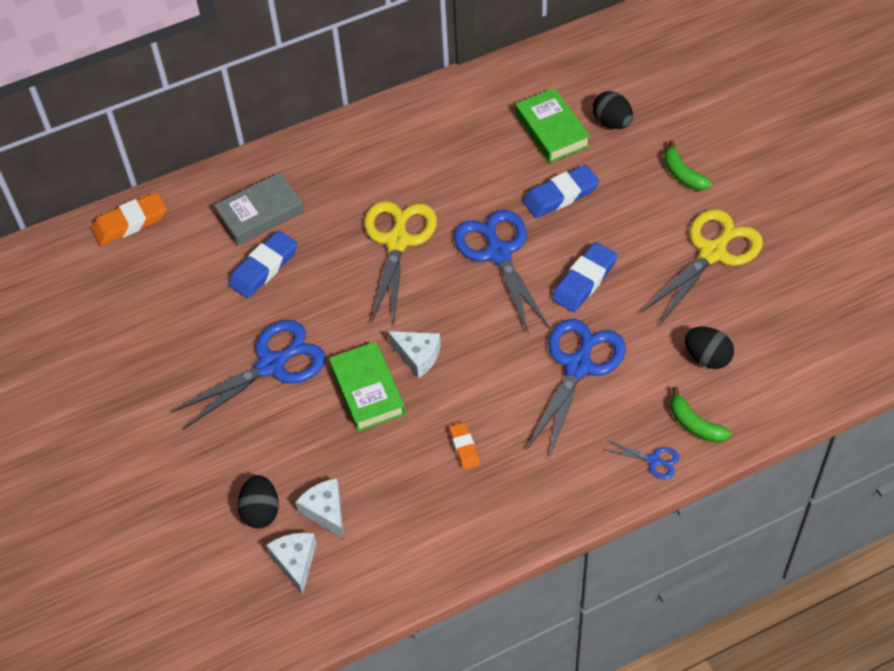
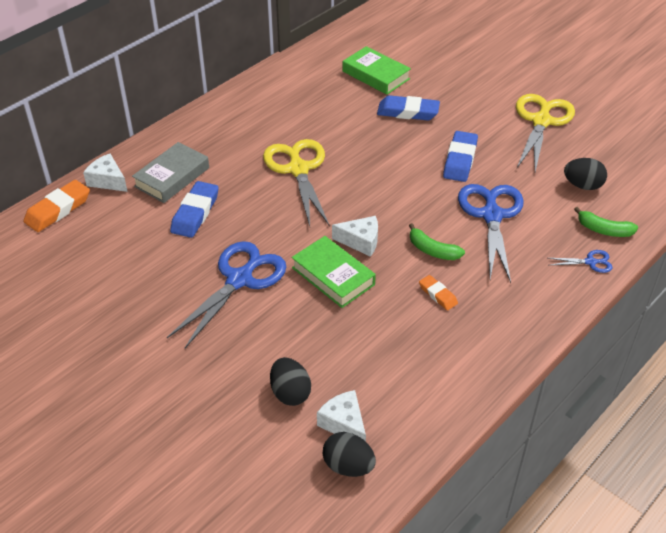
camera: 25 degrees left, 10 degrees down
white cheese [296,478,344,538] -> white cheese moved to [83,154,128,192]
blue scissors [454,210,550,334] -> none
blue eraser [523,165,600,218] -> blue eraser turned 60 degrees clockwise [377,95,440,120]
black egg [593,91,633,129] -> black egg moved to [323,432,376,477]
green banana [664,141,712,190] -> green banana moved to [409,223,465,260]

